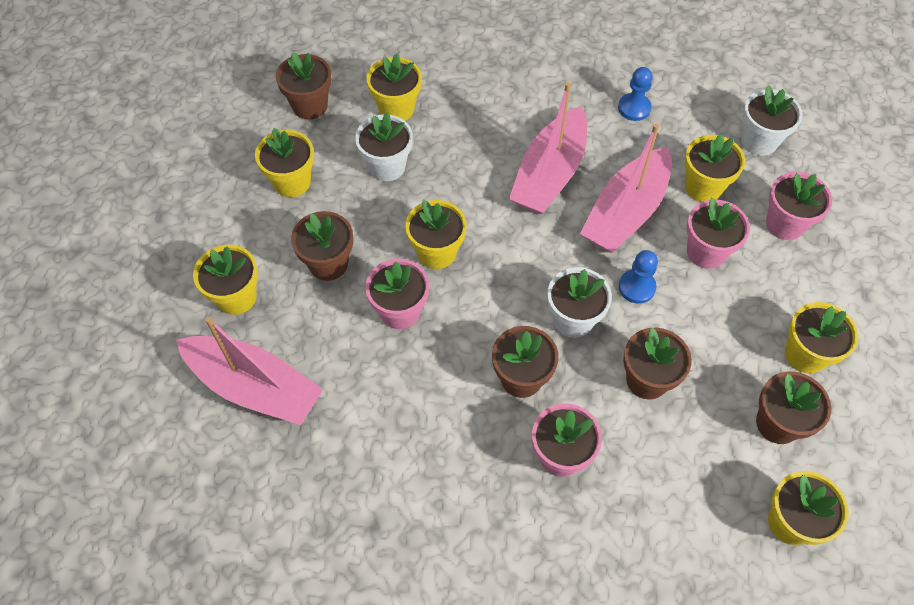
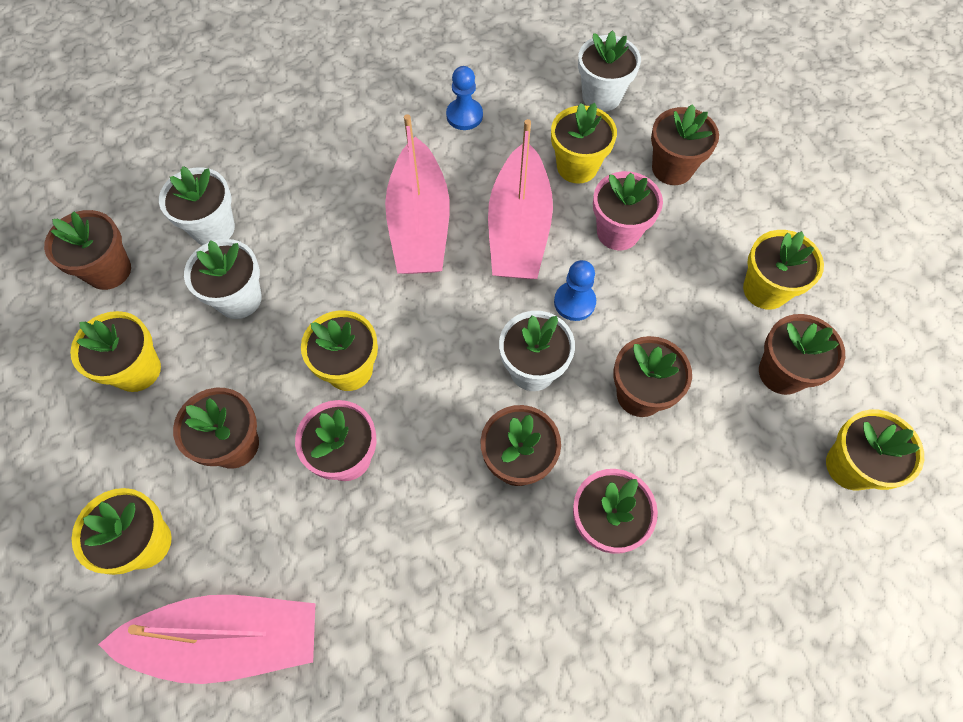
camera: 30 degrees left, 5 degrees up
yellow flower pot [366,54,422,121] -> white flower pot [159,166,235,245]
pink flower pot [766,172,832,240] -> brown flower pot [651,104,719,185]

